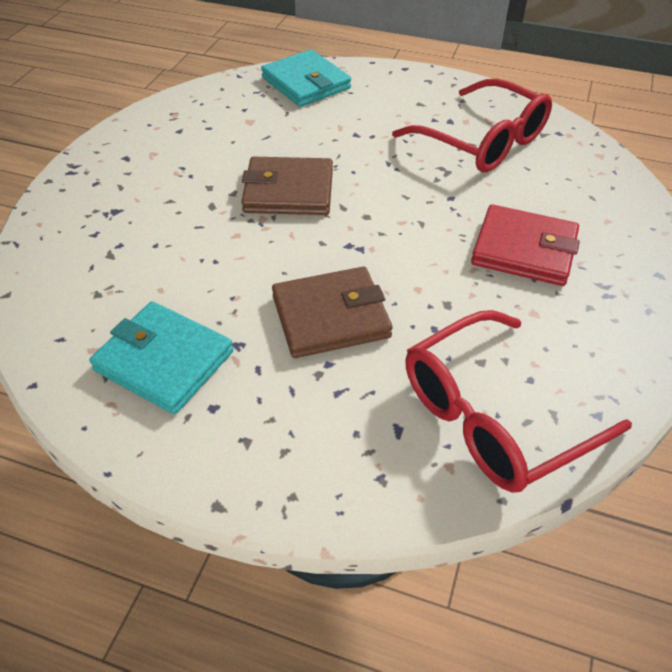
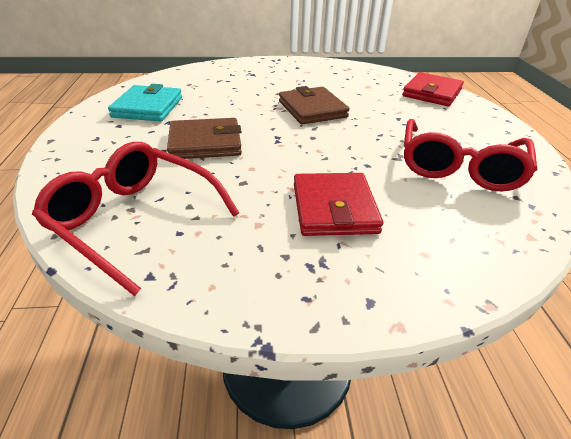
camera: 65 degrees right, 10 degrees down
turquoise wallet [261,49,351,107] -> red wallet [402,72,464,106]
brown wallet [272,267,393,358] -> brown wallet turned 60 degrees counterclockwise [167,118,242,159]

